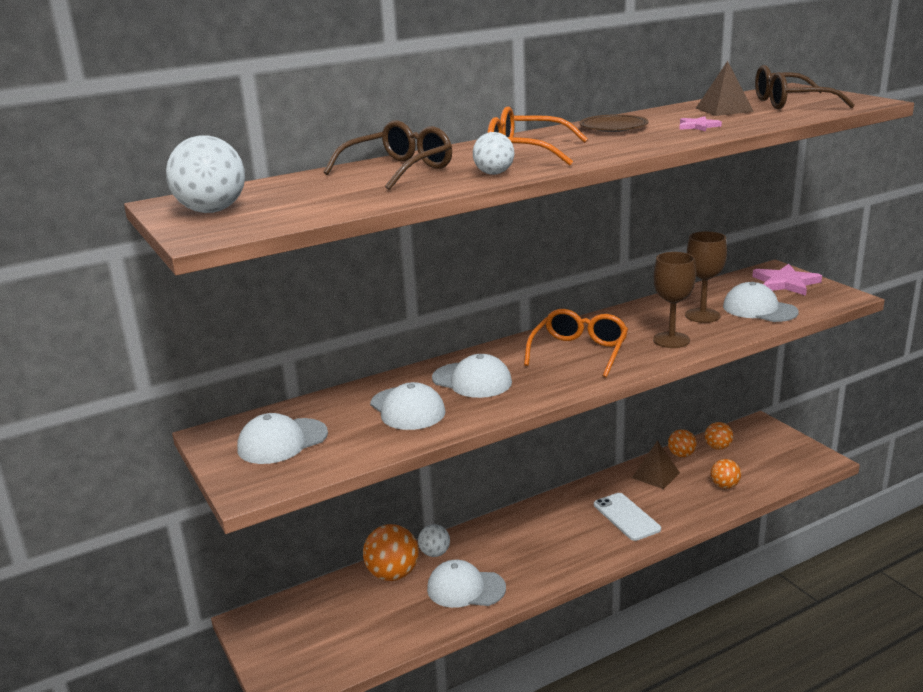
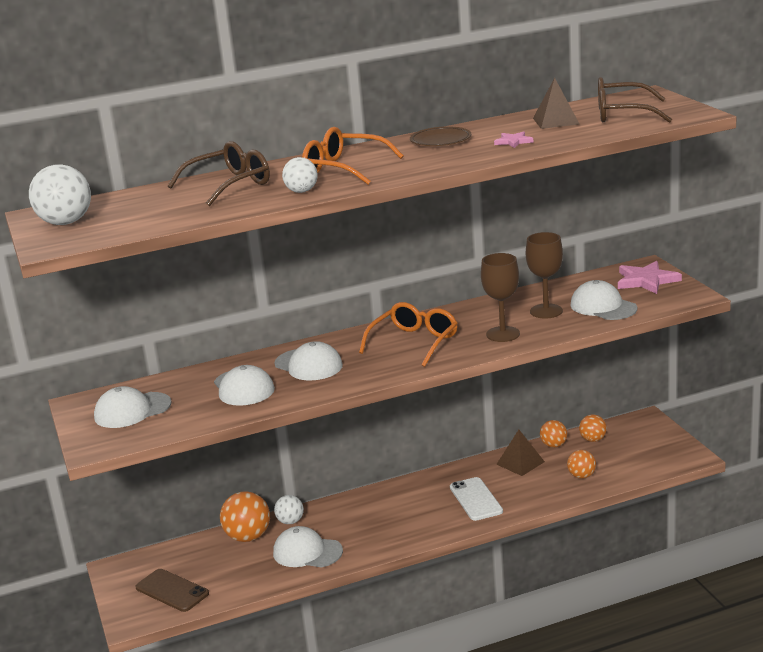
camera: 10 degrees right, 0 degrees up
none -> brown phone [135,569,209,612]

